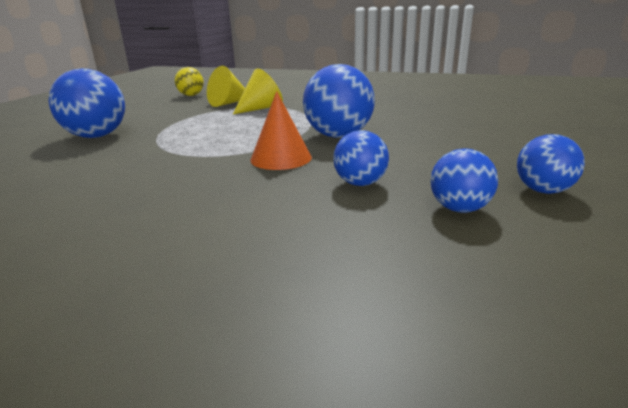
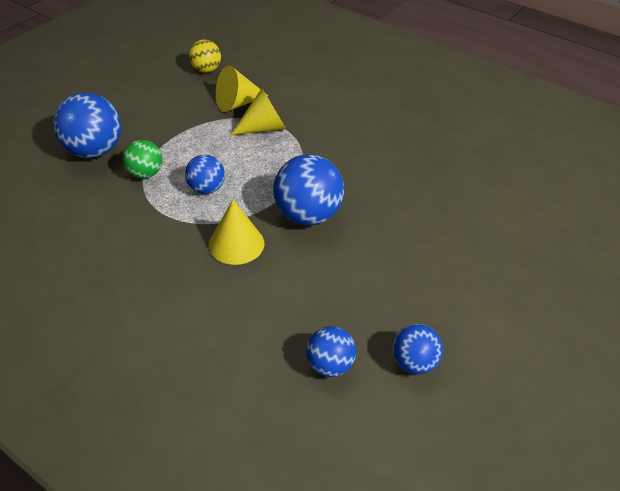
camera: 15 degrees right, 20 degrees up
orange cone [250,91,312,170] -> yellow cone [209,200,264,265]
blue ball [333,130,389,186] -> blue ball moved to [185,154,225,194]
none -> green ball [123,140,162,179]

